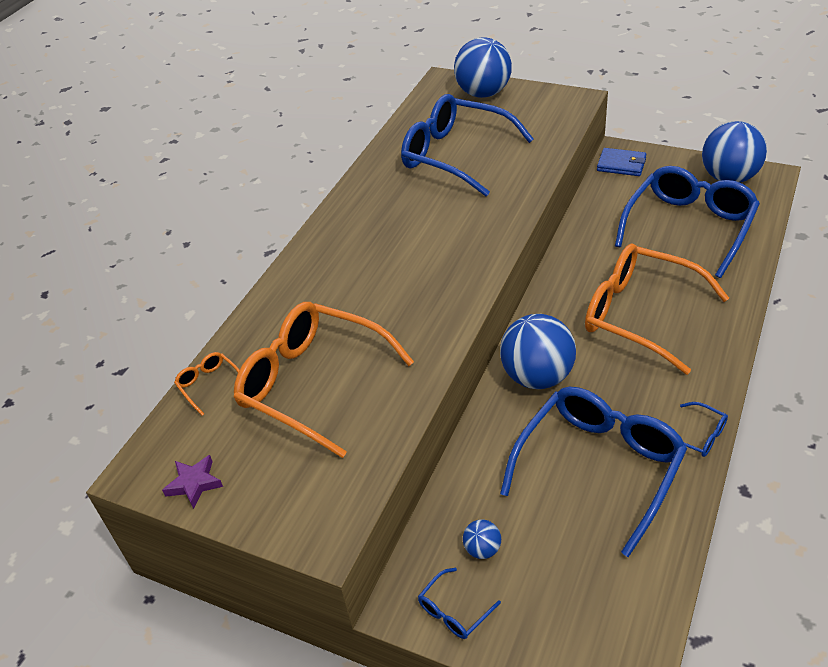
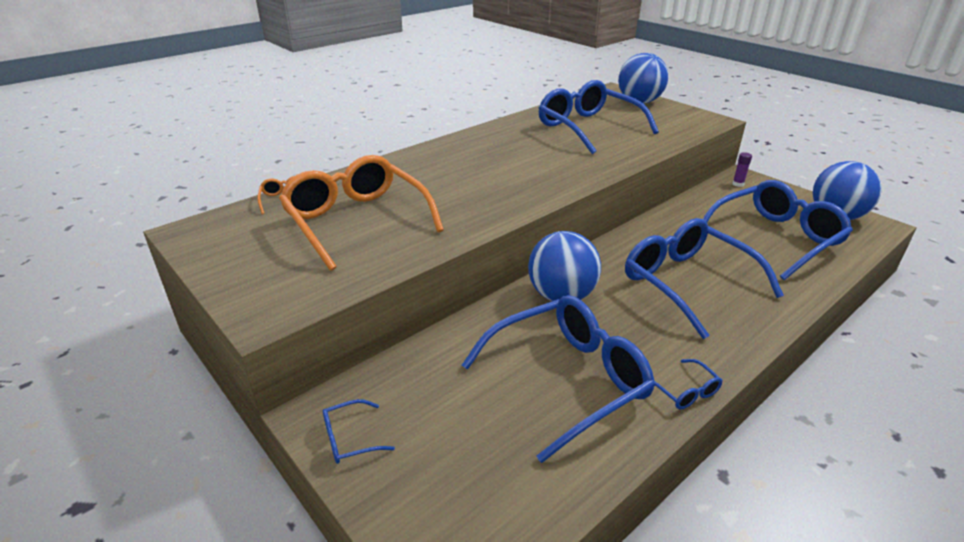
camera: 20 degrees right, 10 degrees down
purple star [162,455,223,509] -> none
blue ball [463,519,501,559] -> none
orange glasses [585,244,729,375] -> blue glasses [625,218,784,339]
blue wallet [597,148,647,176] -> purple glue stick [732,152,752,187]

